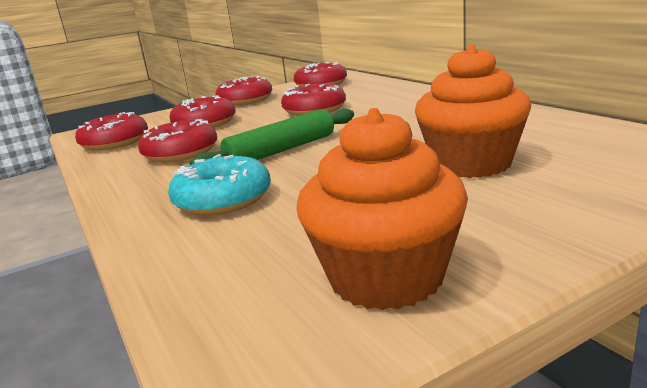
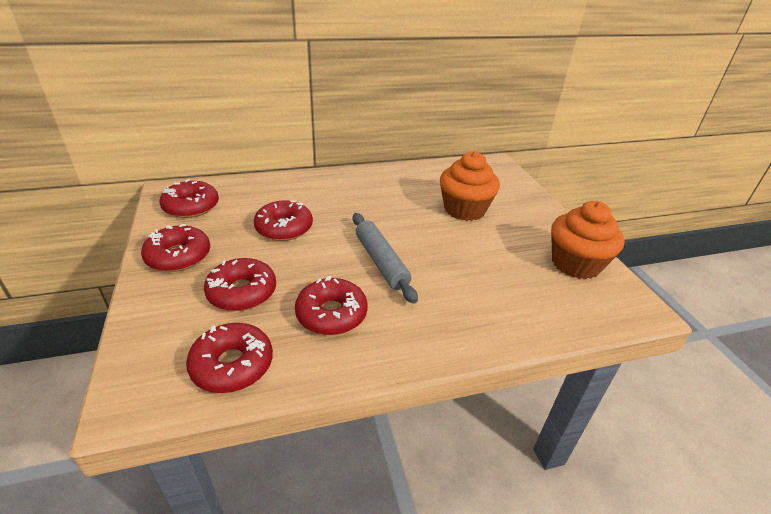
camera: 80 degrees left, 15 degrees up
turquoise donut [168,154,271,216] -> none
green rolling pin [190,109,354,165] -> grey rolling pin [353,213,418,304]

